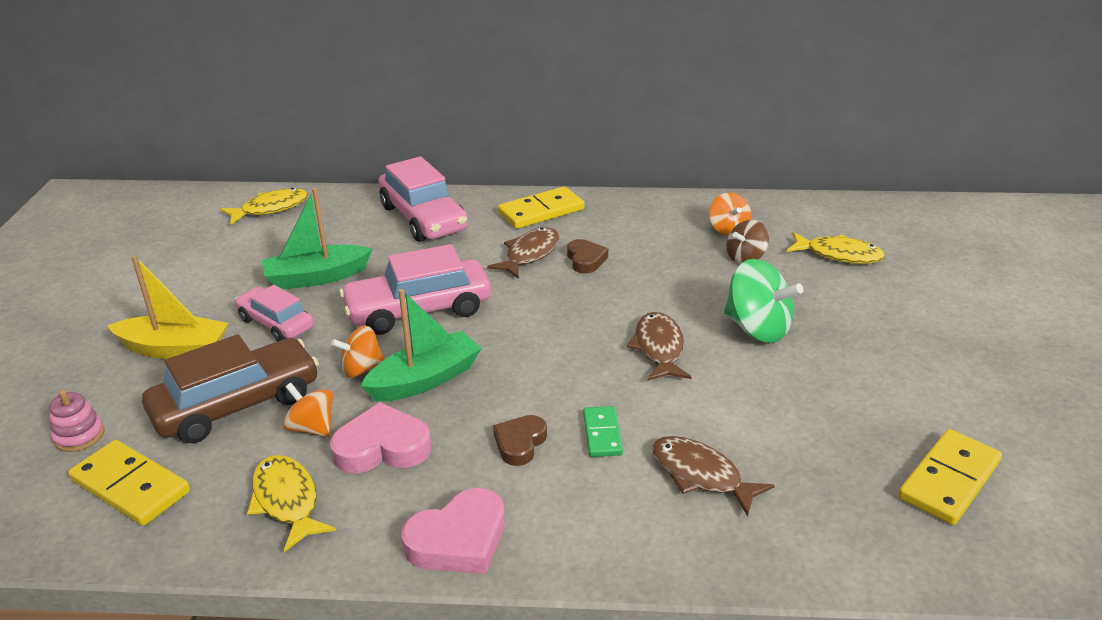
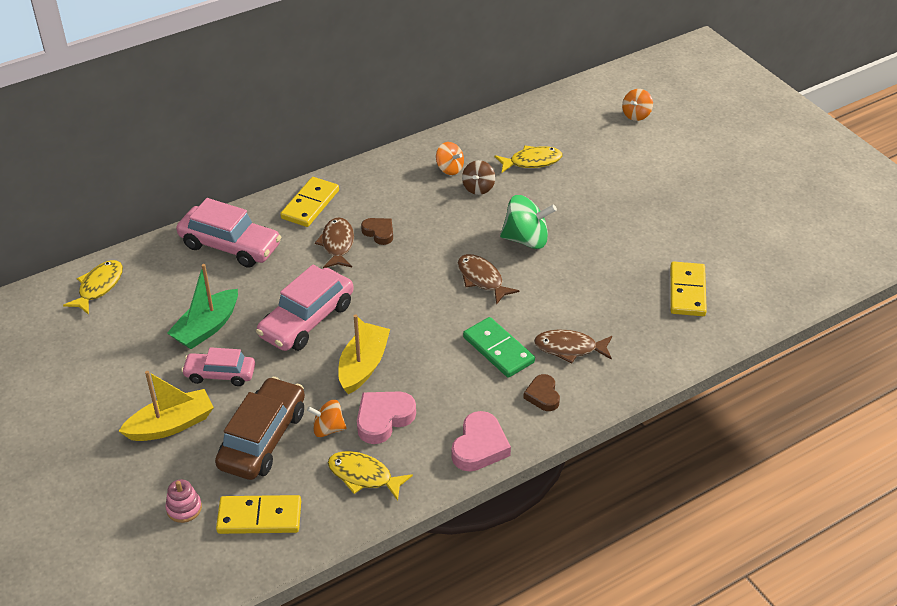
camera: 35 degrees left, 10 degrees up
orange spinning top [331,326,385,378] -> orange spinning top moved to [622,89,653,121]
green boat [361,289,482,402] -> yellow boat [338,315,390,394]
brown heart [493,415,547,466] -> brown heart moved to [523,374,560,411]
green domino [583,406,623,457] -> green domino [463,317,535,378], size x1.66

